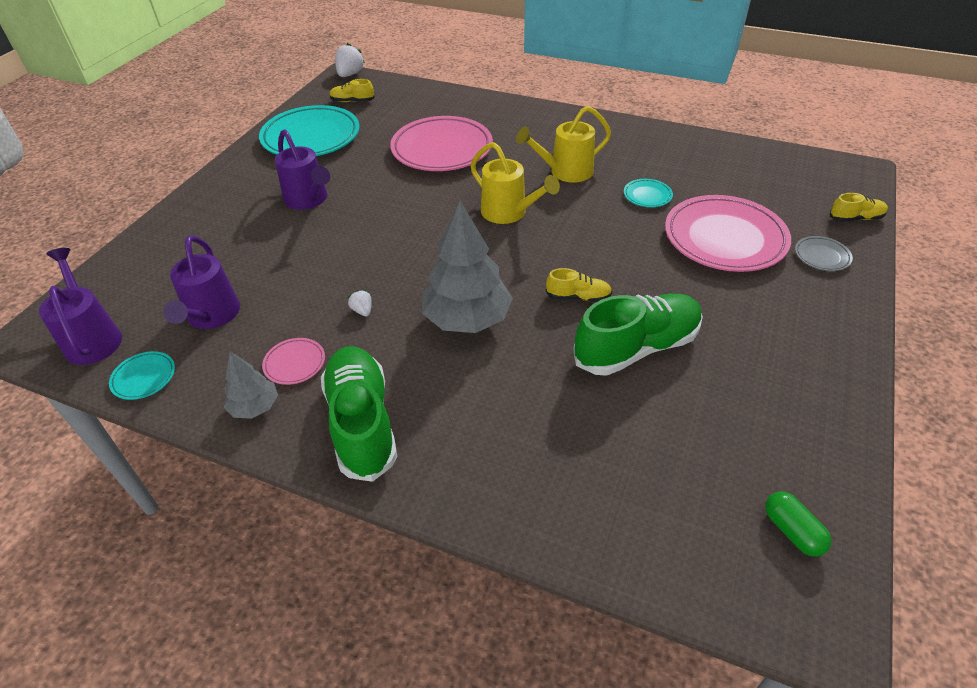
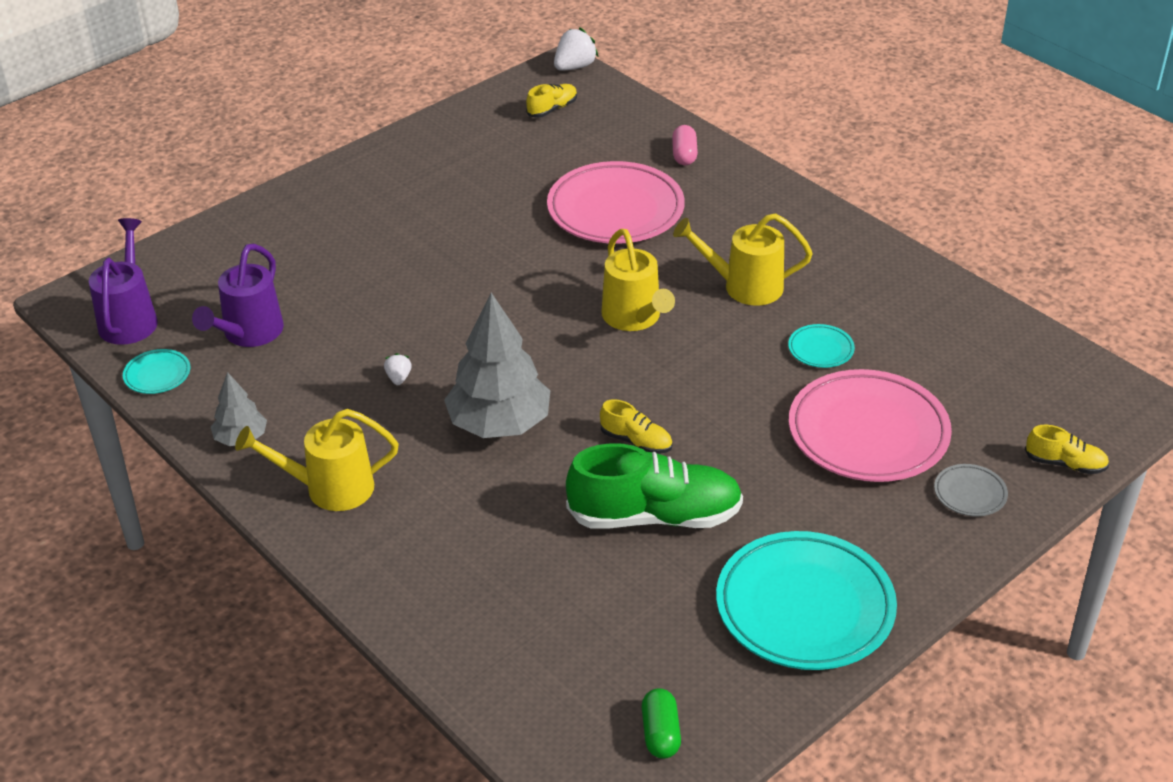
camera: 25 degrees right, 5 degrees down
turquoise plate [259,105,360,156] -> turquoise plate moved to [716,531,897,670]
pink plate [262,338,325,385] -> none
purple watering can [275,129,330,210] -> none
green shoe [321,346,397,482] -> yellow watering can [235,409,399,511]
yellow shoe [330,79,375,102] -> yellow shoe turned 105 degrees clockwise [526,84,577,118]
none -> pink capsule [672,125,698,165]

